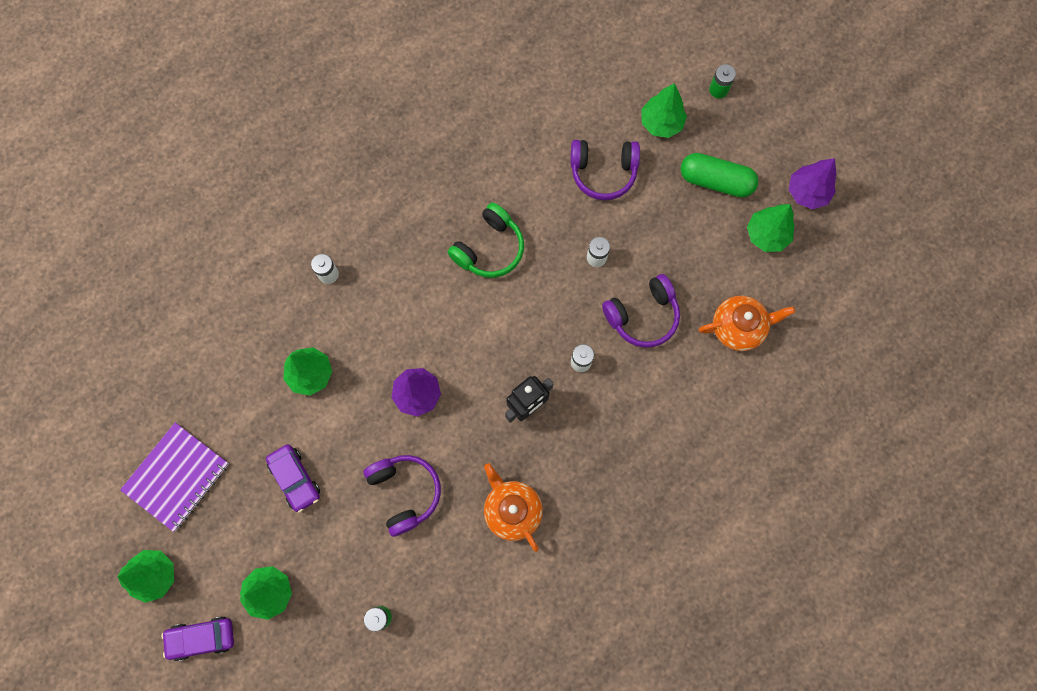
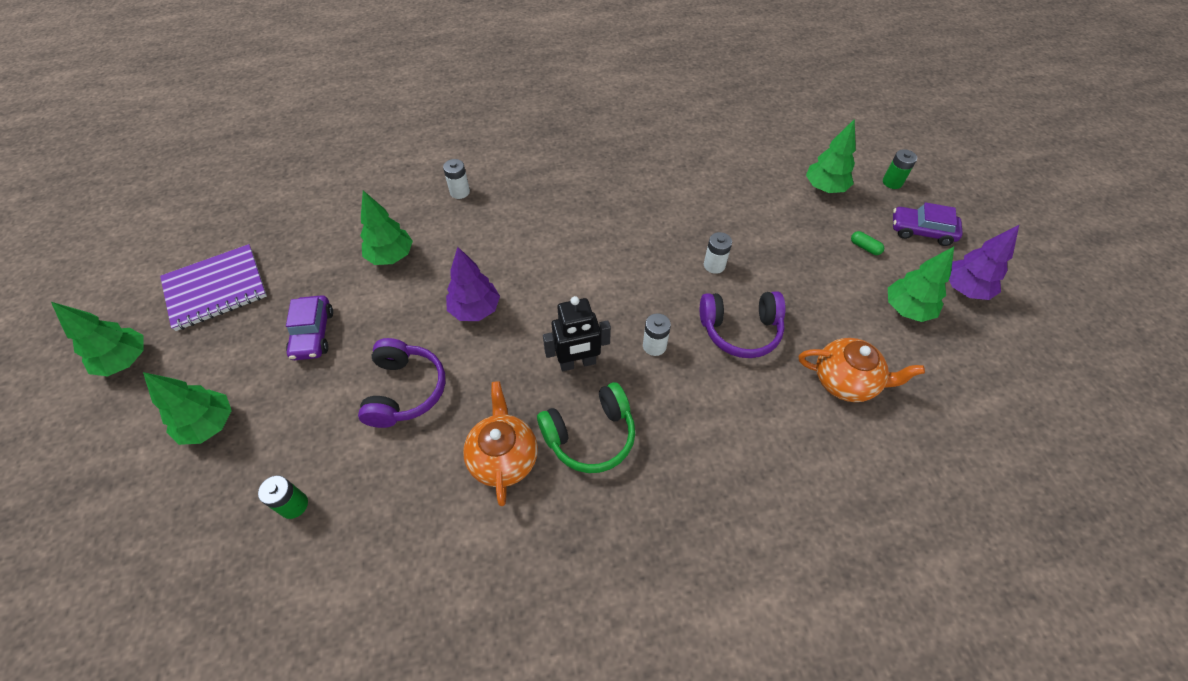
camera: 25 degrees right, 20 degrees down
purple car [161,616,234,661] -> purple car moved to [893,202,963,246]
green headphones [448,203,524,278] -> green headphones moved to [537,382,635,473]
purple headphones [570,140,640,200] -> none
green capsule [681,153,758,198] -> green capsule [851,231,884,255], size x0.41

